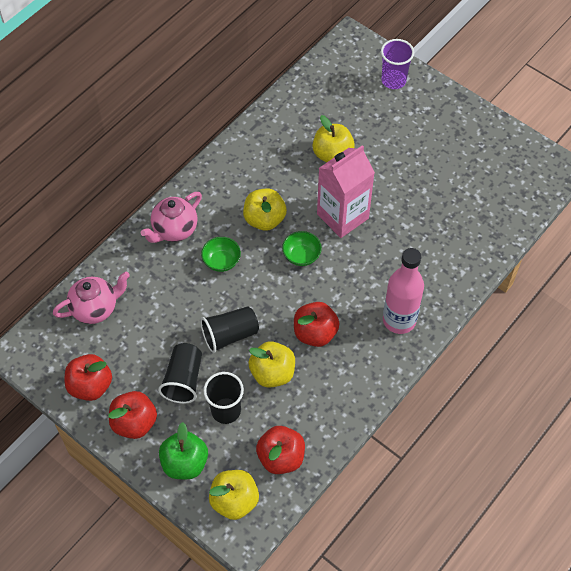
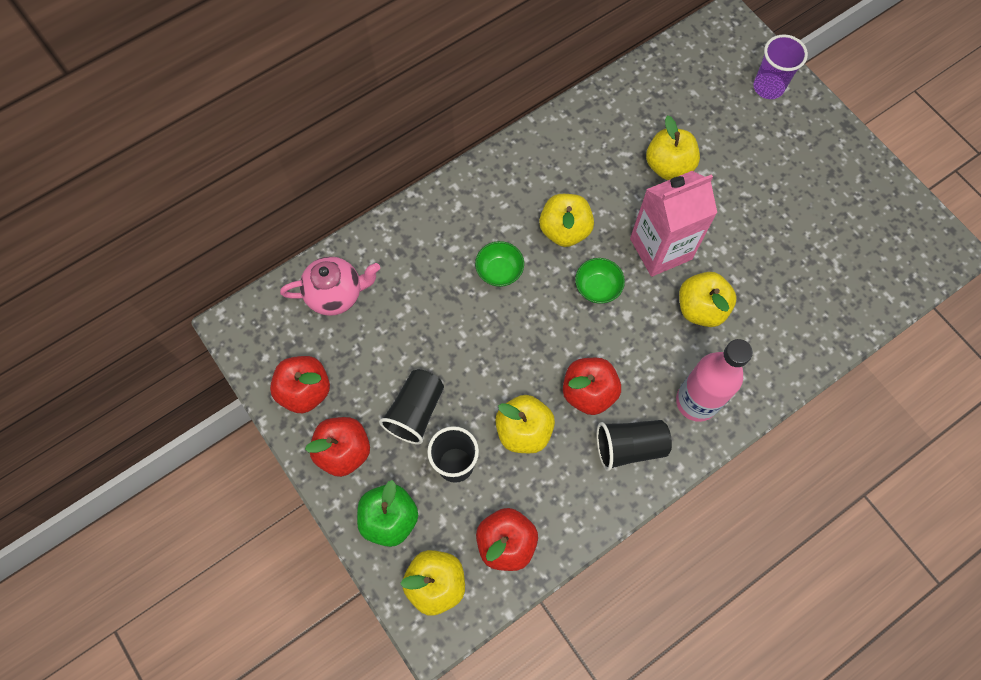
camera: 15 degrees right, 10 degrees up
pink teapot [141,192,202,243] -> none
black cup [200,306,259,353] -> black cup moved to [597,420,672,471]
none -> yellow apple [679,272,737,327]

